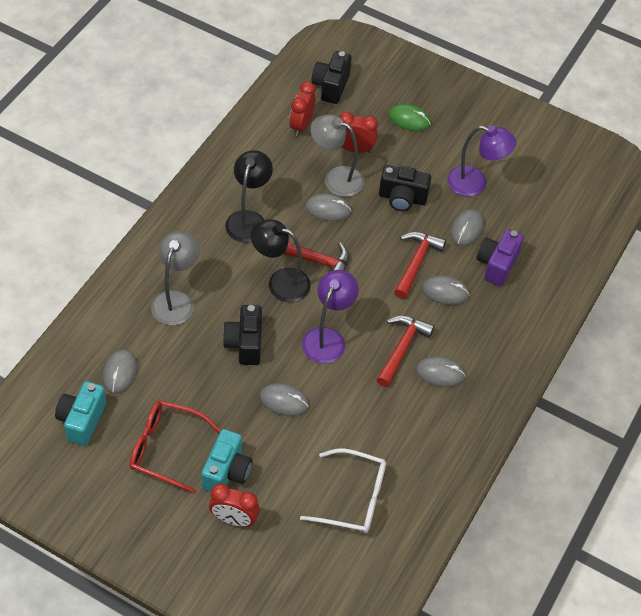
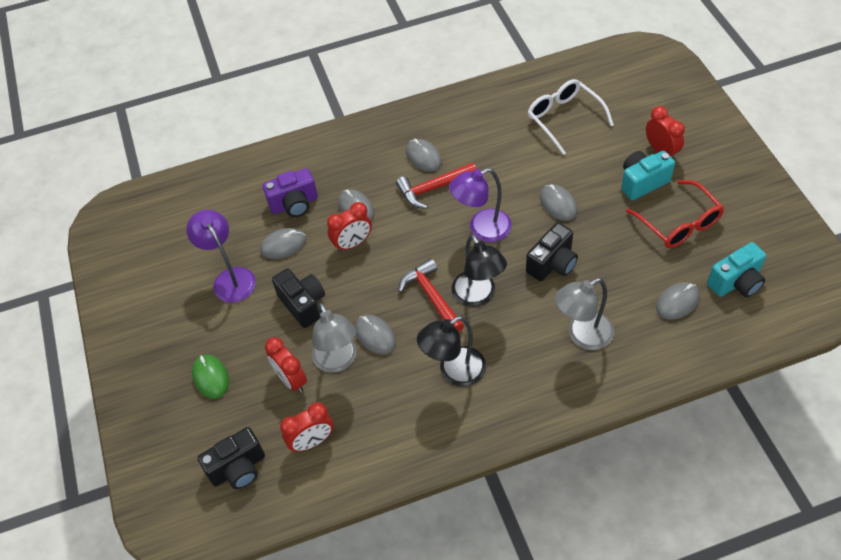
camera: 130 degrees left, 0 degrees up
red hammer [394,232,446,299] -> red clock [327,202,372,252]

